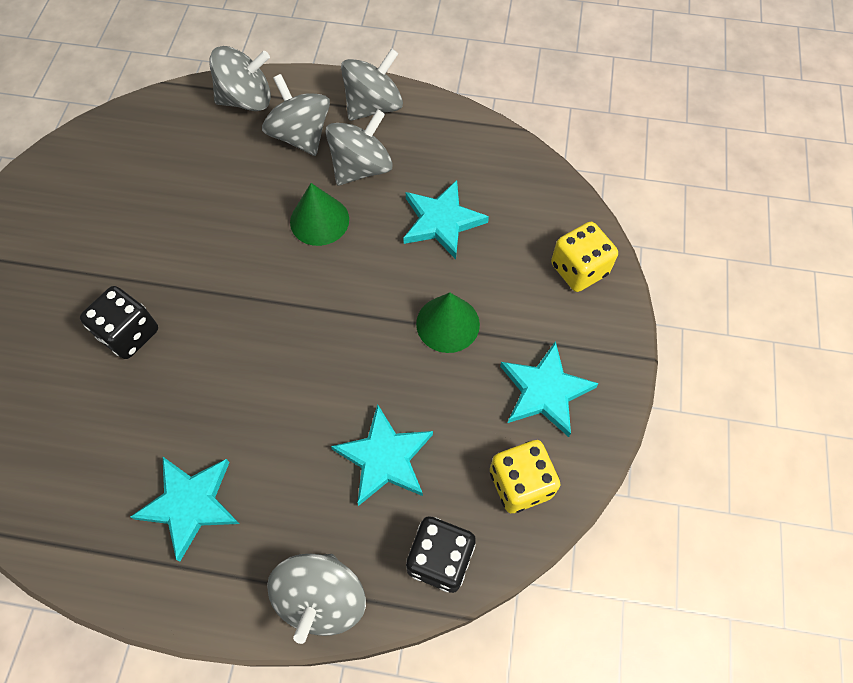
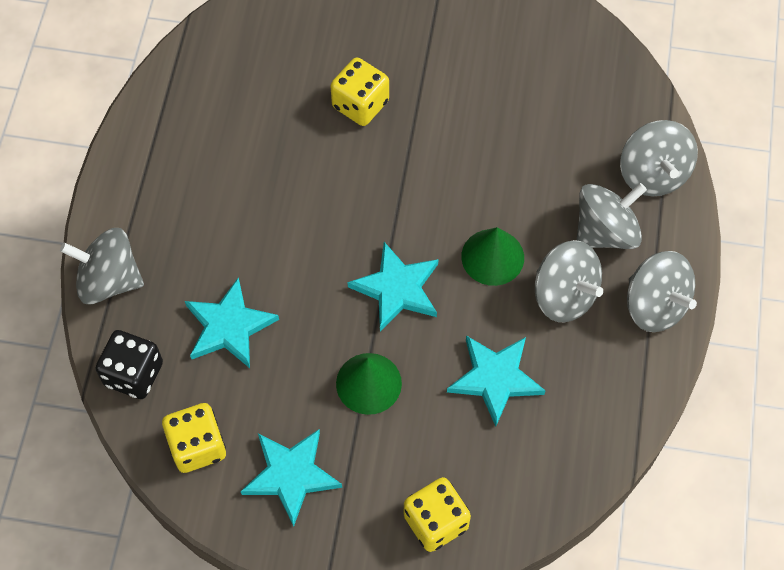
camera: 90 degrees right, 0 degrees up
black dice [80,286,158,359] -> yellow dice [330,57,389,126]
turquoise star [130,457,240,561] -> turquoise star moved to [347,242,438,331]

